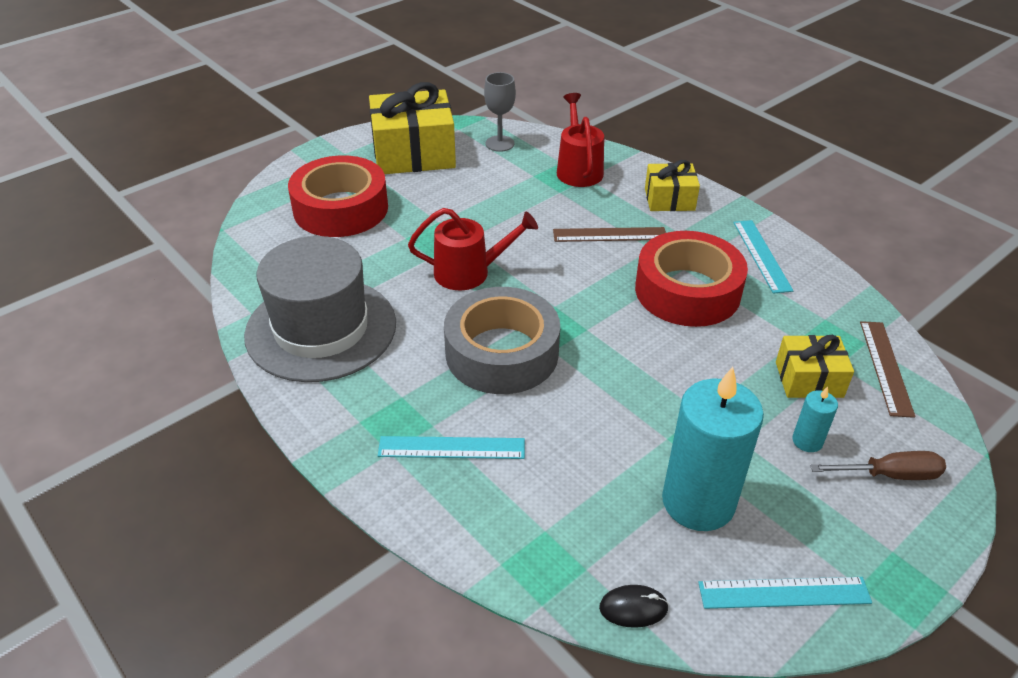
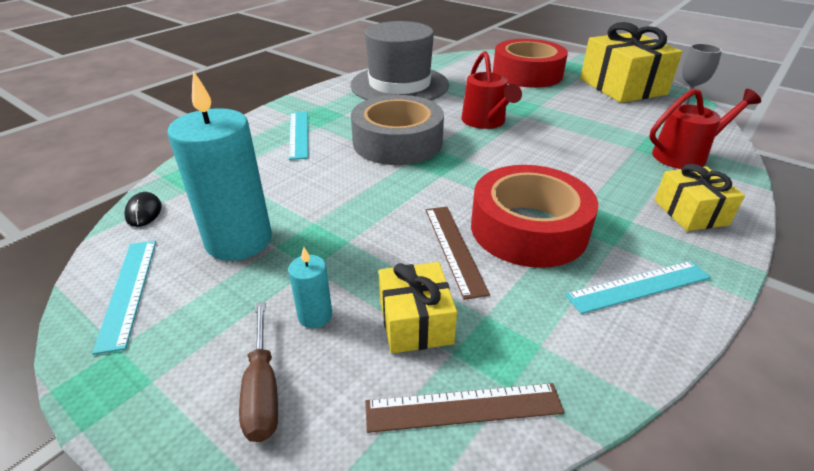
camera: 80 degrees right, 5 degrees down
brown ruler [553,227,666,242] -> brown ruler moved to [426,207,490,300]

